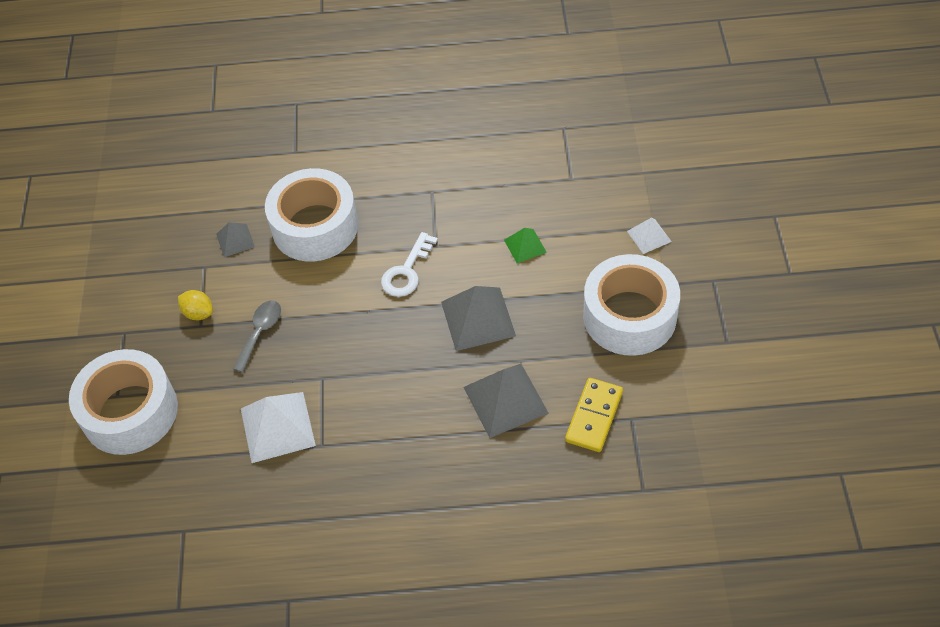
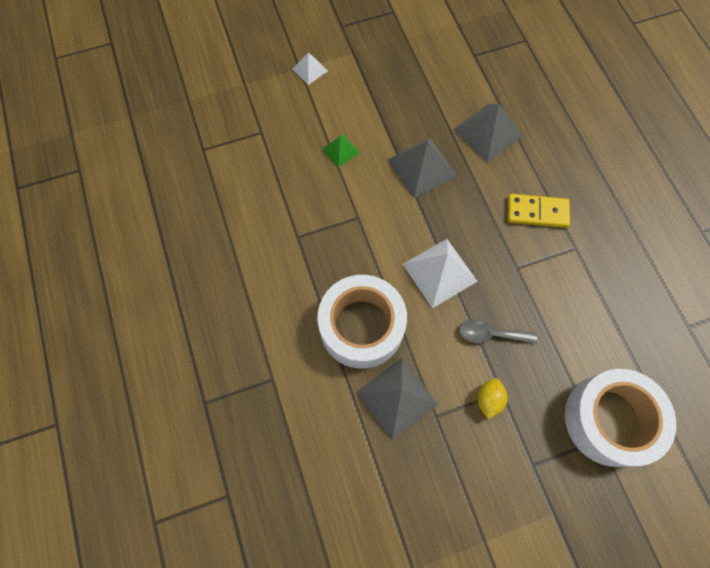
camera: 110 degrees left, 15 degrees up
grey pyramid [216,222,255,257] -> grey pyramid [356,358,438,440], size x1.82
white pyramid [241,392,316,463] -> white pyramid moved to [403,239,478,308]
white key [381,232,438,297] -> none
yellow domino [565,378,623,452] -> yellow domino moved to [508,194,570,228]
white tape [583,254,680,356] -> none

